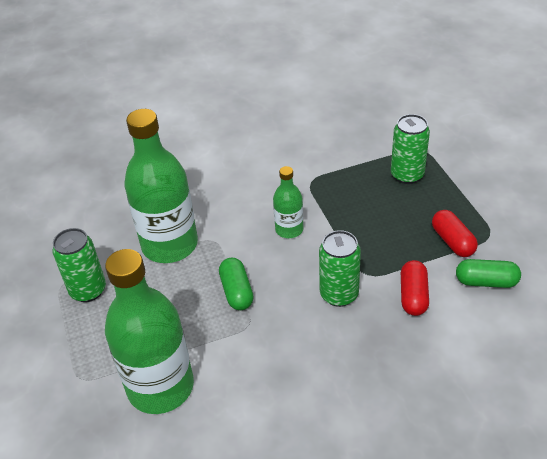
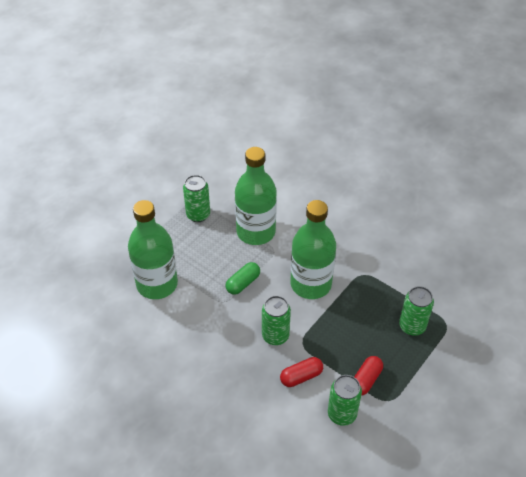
camera: 55 degrees right, 5 degrees up
green bottle [273,166,304,238] -> green bottle [290,200,336,299], size x2.00
green capsule [456,259,521,288] -> green can [328,375,362,426]

